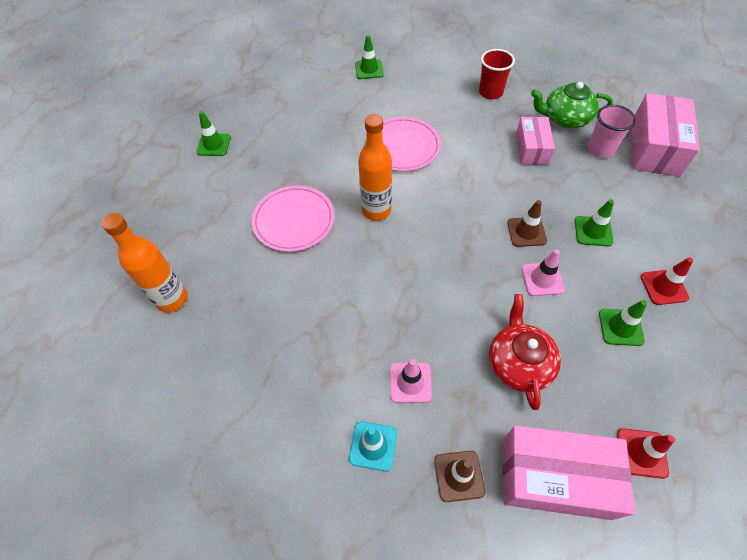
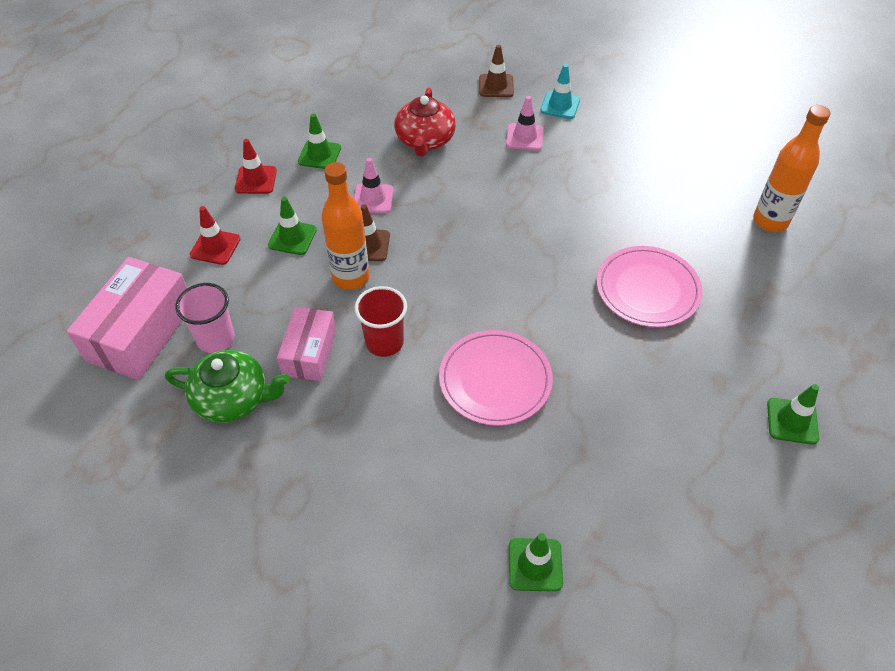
camera: 175 degrees left, 5 degrees down
orange bottle [358,114,392,221] -> orange bottle moved to [321,162,369,290]
red cup [479,49,515,100] -> red cup moved to [355,286,407,357]
pink box [503,425,635,520] -> none
red traffic cone [617,428,675,479] -> red traffic cone moved to [190,206,240,265]

